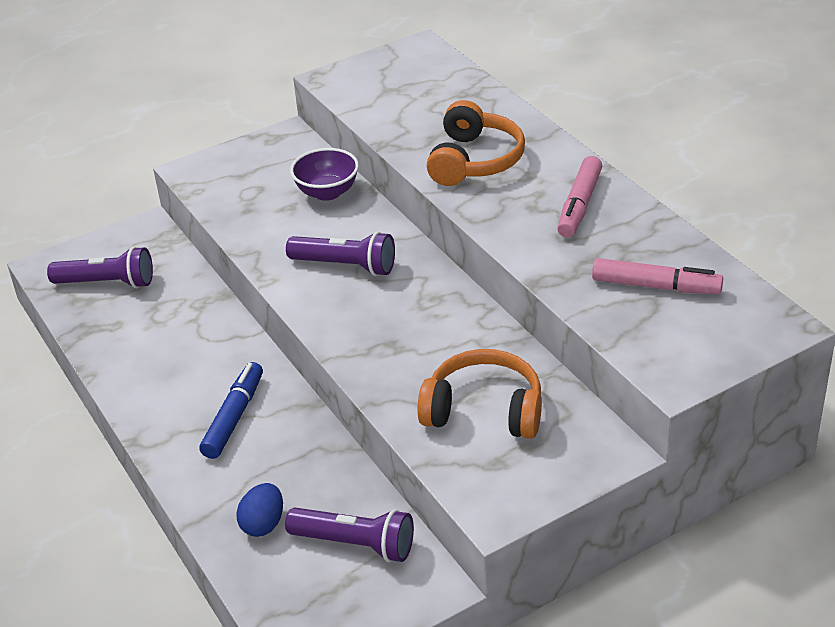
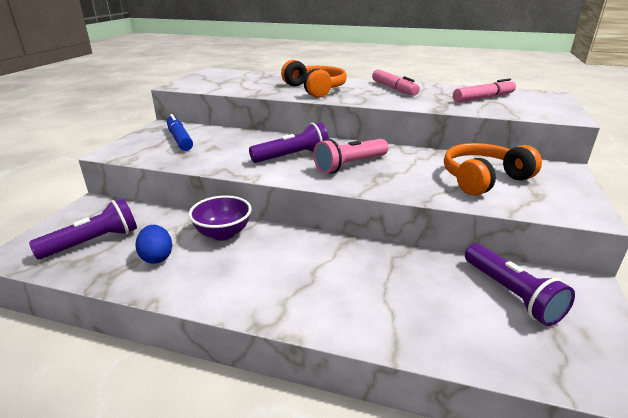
camera: 45 degrees left, 10 degrees down
blue marker [199,362,263,459] -> blue marker moved to [167,114,193,151]
blue egg [236,483,283,537] -> blue egg moved to [135,225,172,264]
purple flashlight [285,508,414,562] -> purple flashlight turned 90 degrees clockwise [465,244,575,326]
purple bowl [290,148,359,201] -> purple bowl moved to [189,195,252,240]
none -> pink flashlight [313,139,389,174]

